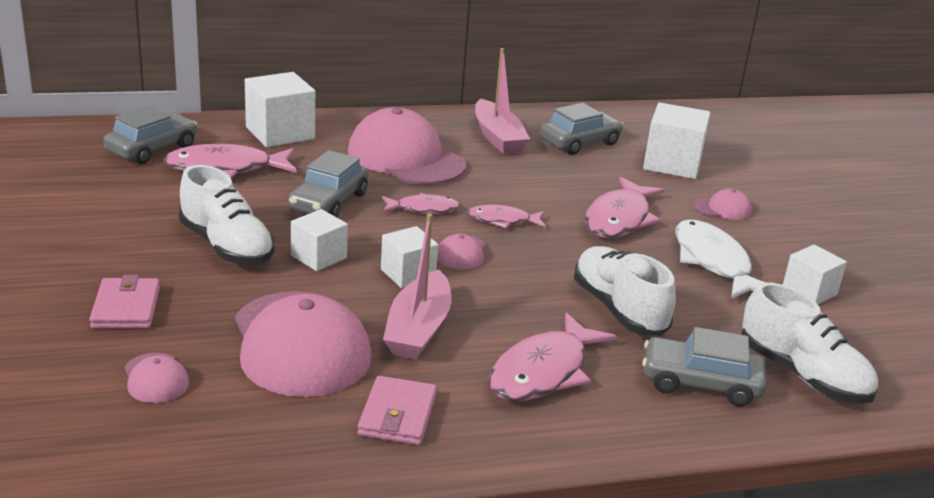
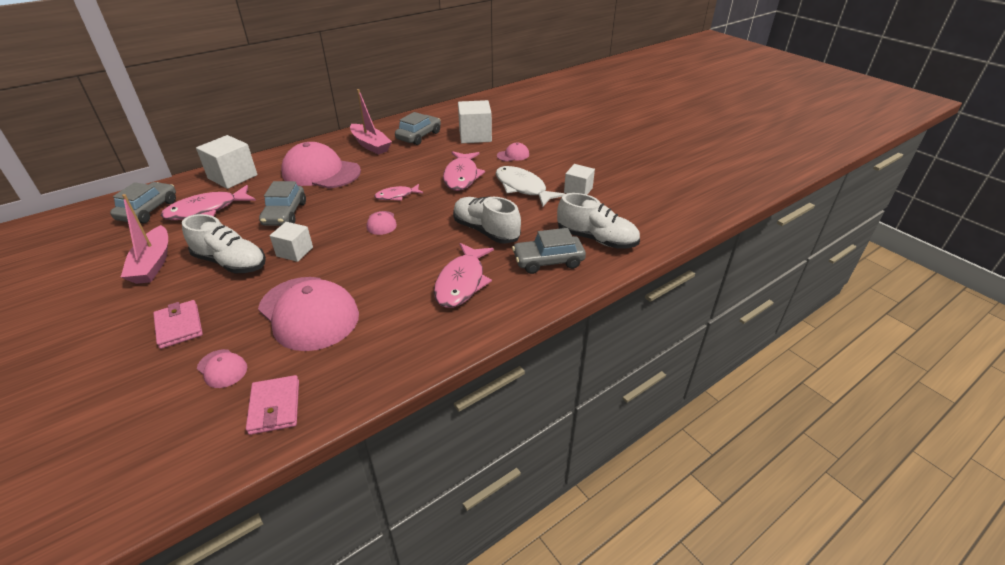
camera: 20 degrees left, 10 degrees up
pink wallet [358,376,437,445] -> pink wallet moved to [246,375,299,435]
white cube [381,226,438,288] -> none
pink fish [382,193,460,214] -> none
pink boat [383,213,451,360] -> pink boat moved to [121,194,168,284]

